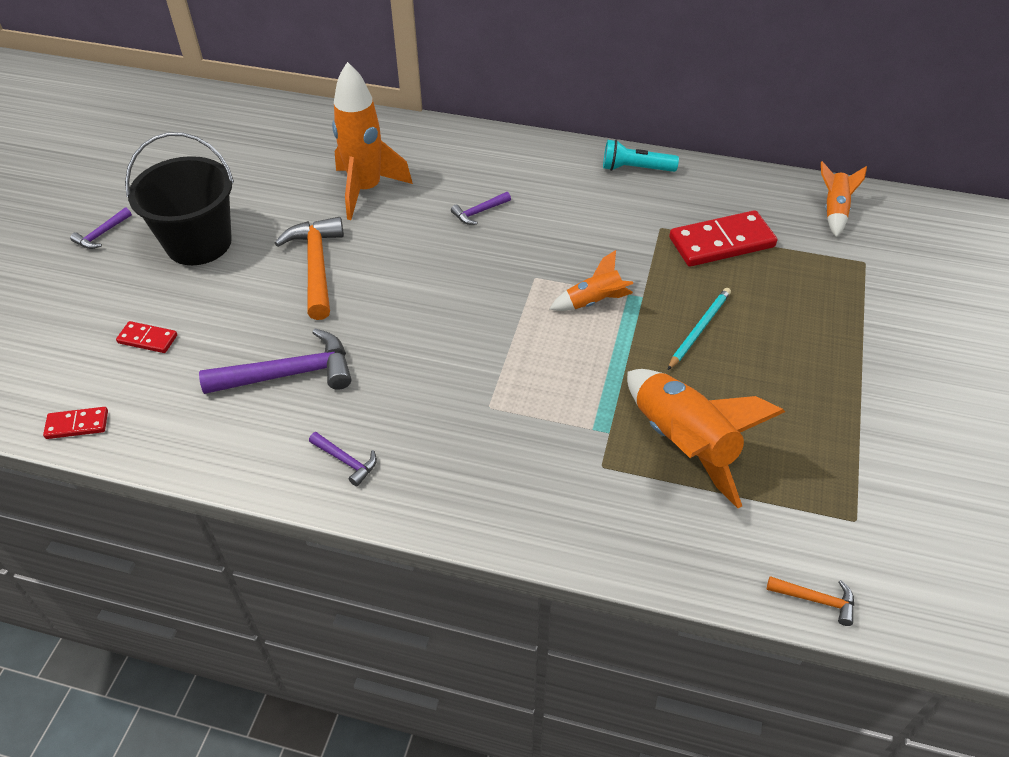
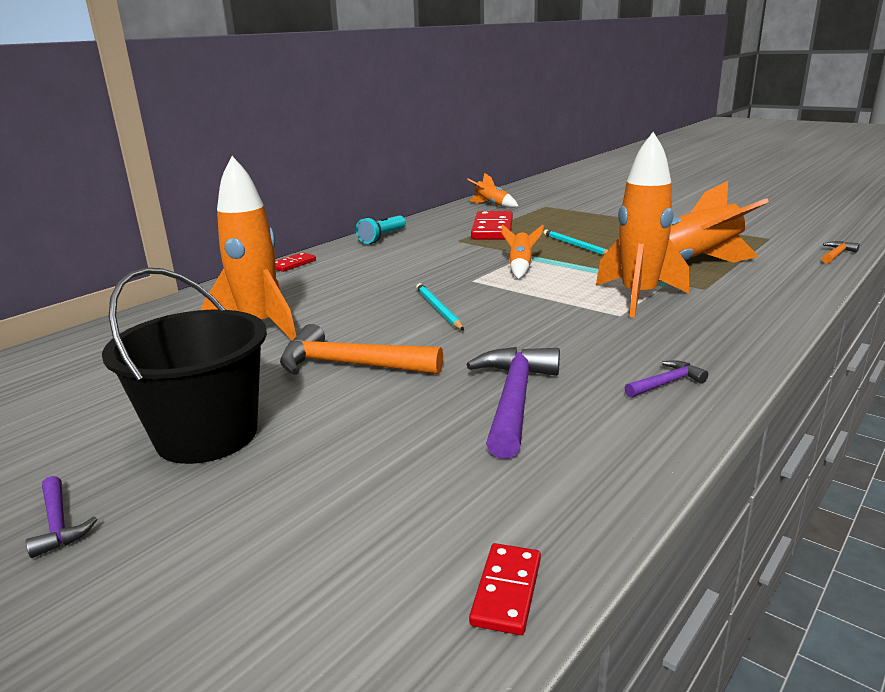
camera: 65 degrees left, 25 degrees down
red domino [116,321,177,353] -> red domino moved to [276,252,316,272]
purple hammer [451,192,511,225] -> none
none -> turquoise pencil [416,283,464,330]
none -> orange rocket [596,132,689,317]

